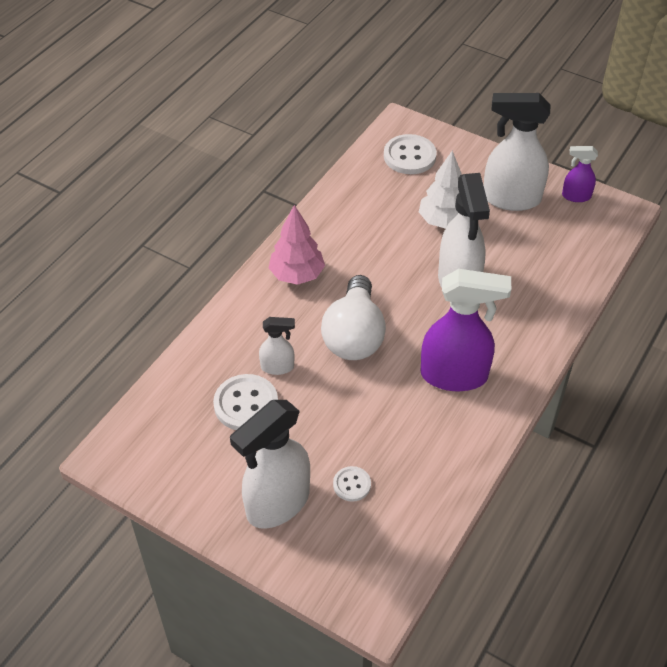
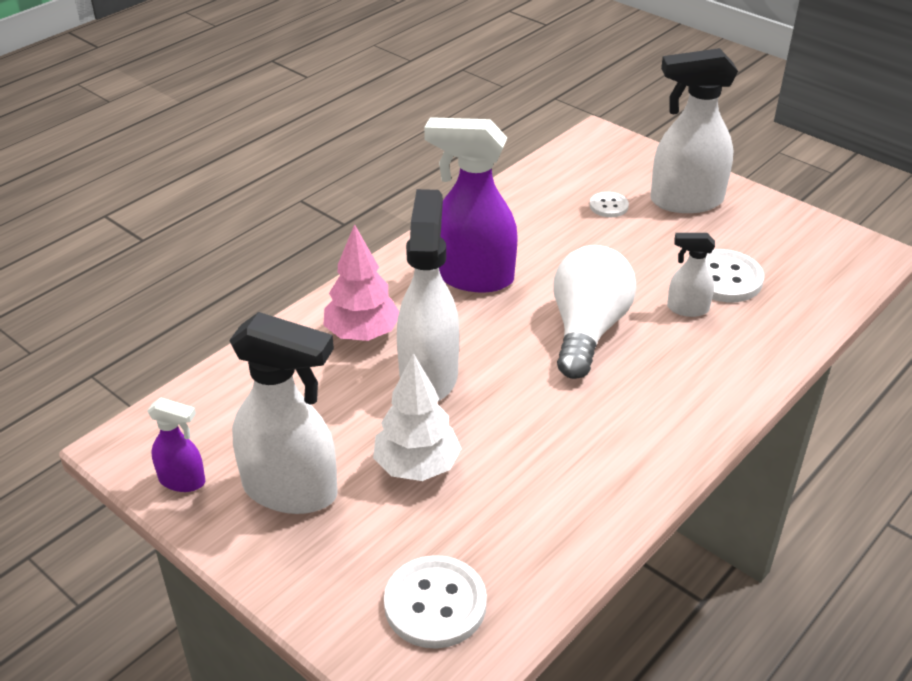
camera: 170 degrees left, 10 degrees down
white spray bottle [230,400,310,529] -> white spray bottle turned 150 degrees counterclockwise [651,48,738,213]
pink tree [269,205,325,285] -> pink tree moved to [323,224,399,341]

